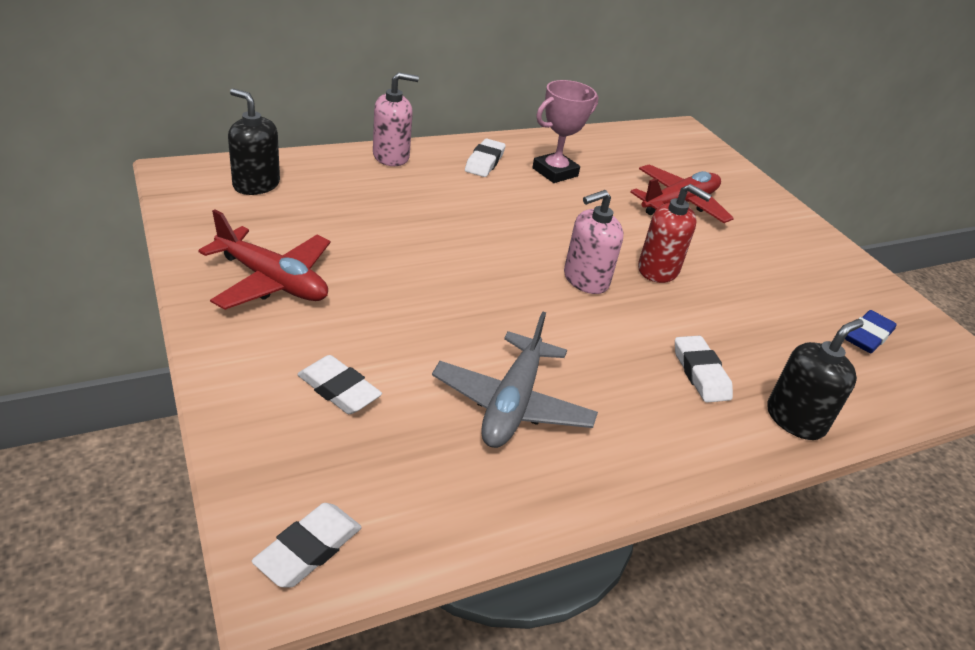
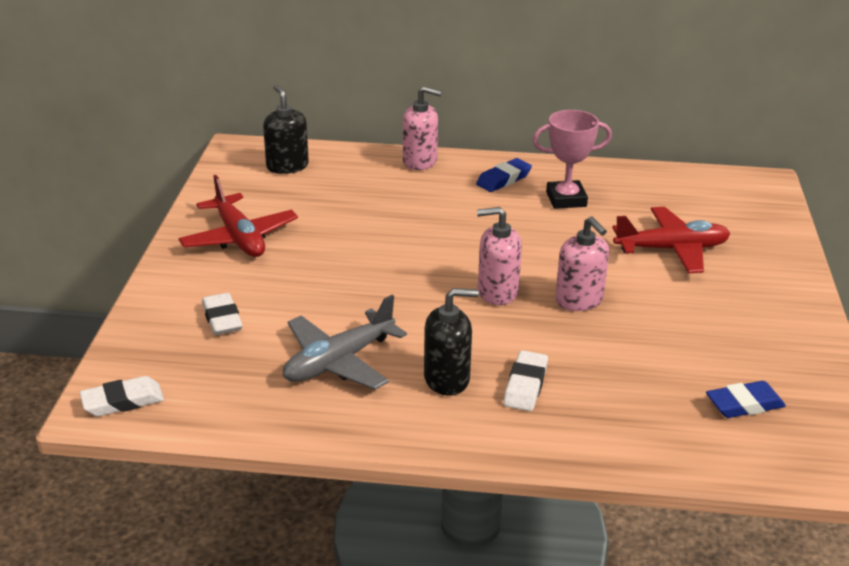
camera: 35 degrees right, 5 degrees down
white eraser [465,139,505,177] -> blue eraser [476,158,532,192]
red soap dispenser [638,184,712,283] -> pink soap dispenser [555,216,609,311]
black soap dispenser [767,319,864,440] -> black soap dispenser moved to [424,288,479,395]

